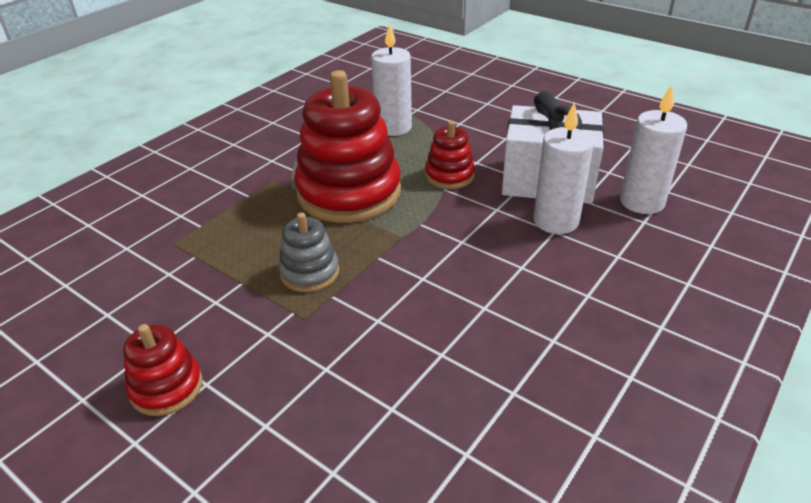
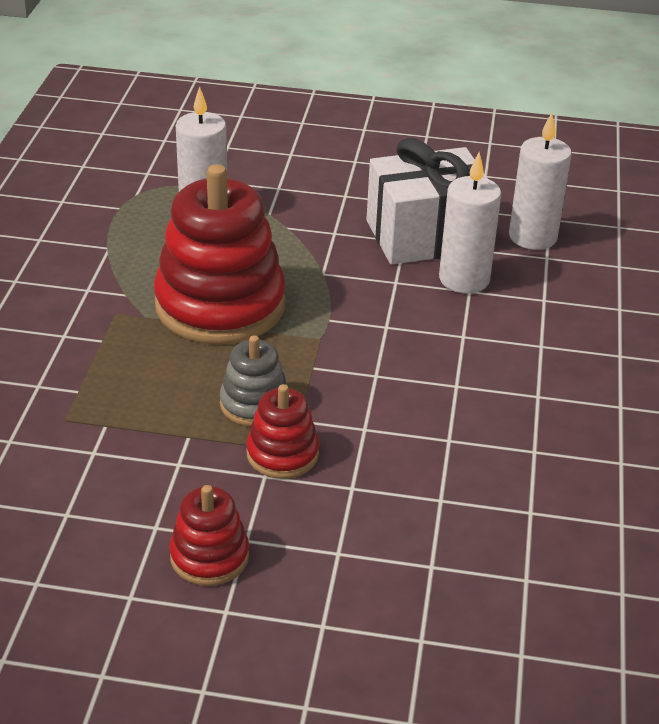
camera: 30 degrees left, 0 degrees up
red stacking toy [425,120,475,189] -> red stacking toy moved to [246,384,319,479]

